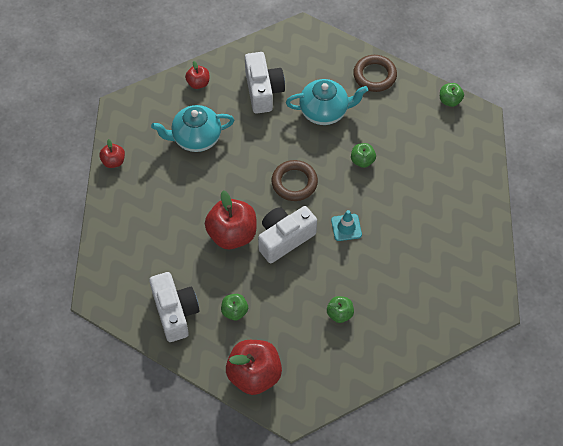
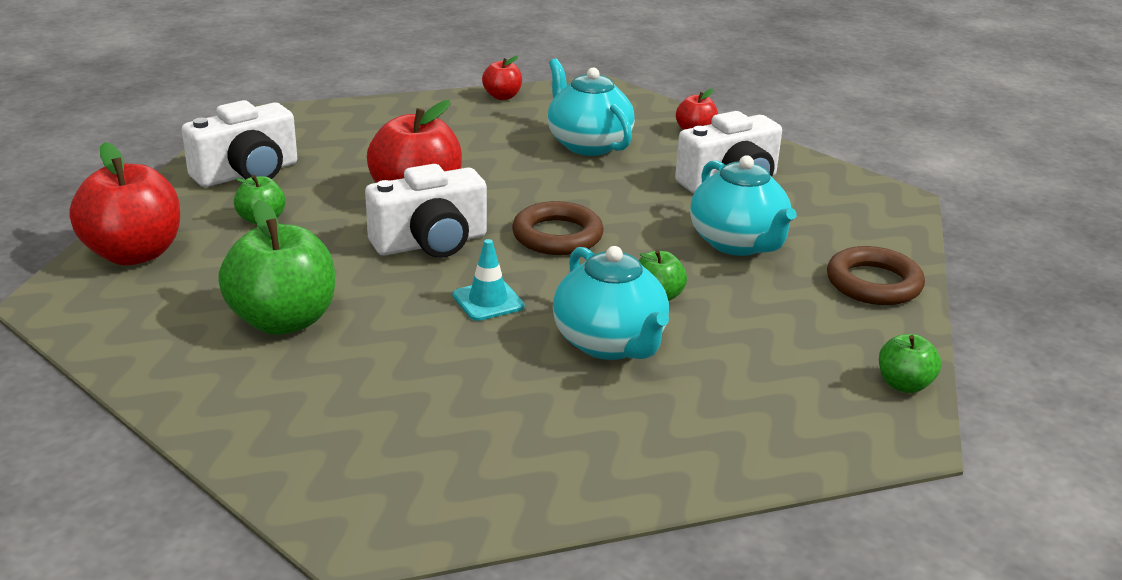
camera: 70 degrees right, 30 degrees down
white camera [258,206,317,263] -> white camera turned 120 degrees clockwise [365,164,487,258]
green apple [327,296,354,323] -> green apple [218,200,335,335], size x1.97
none -> turquoise teapot [553,246,669,360]

